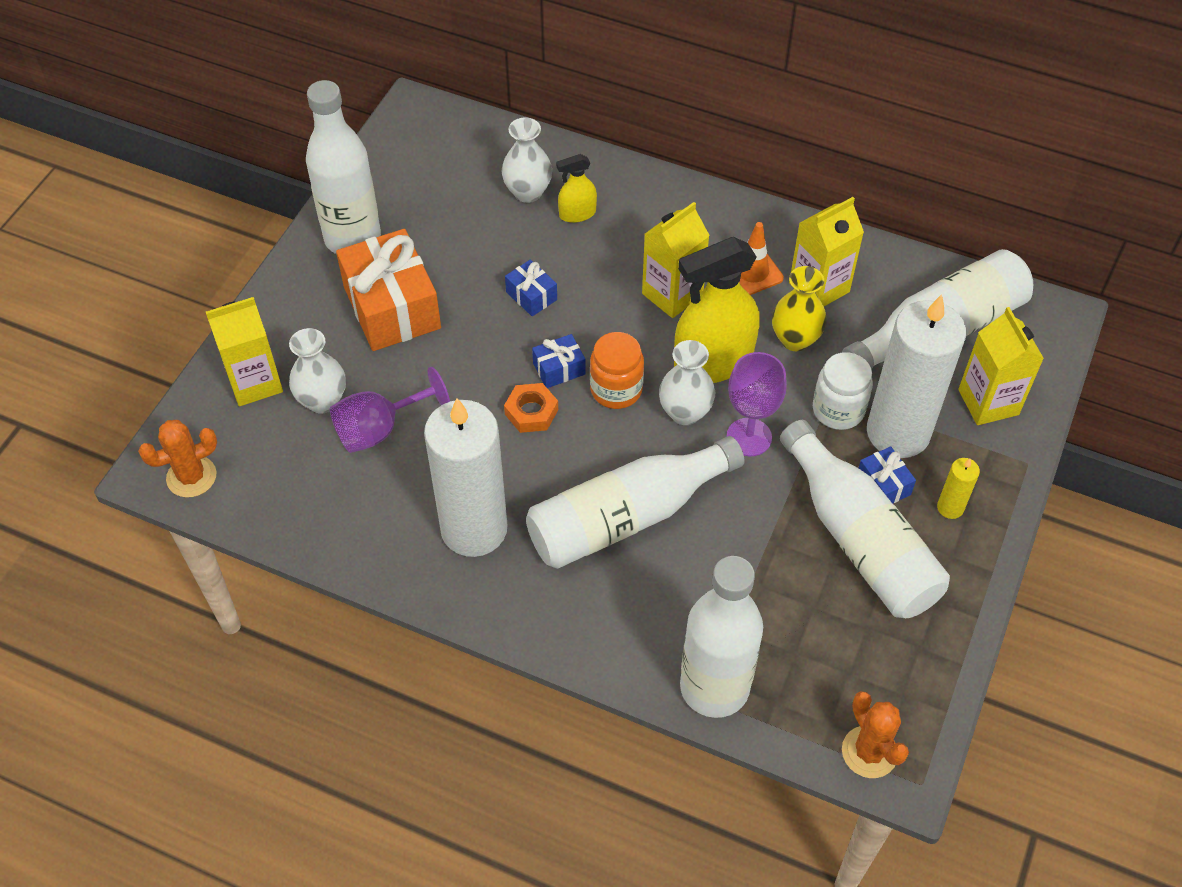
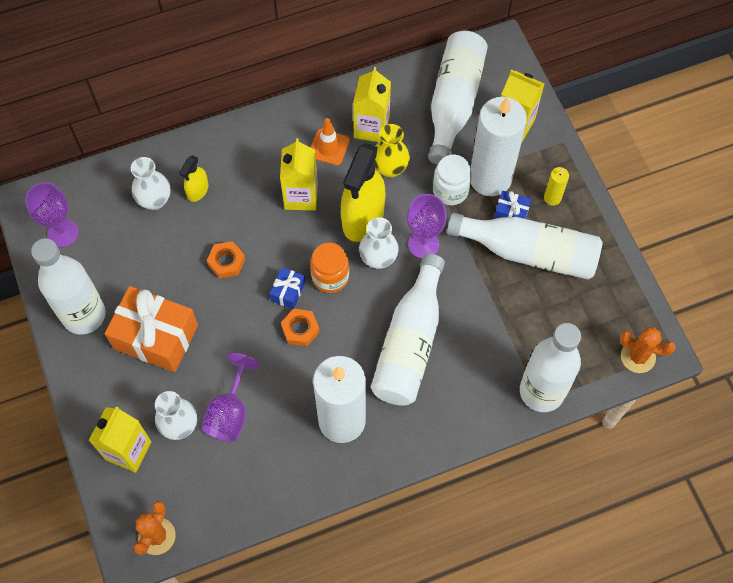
camera: 45 degrees left, 10 degrees up
blue gift [505,260,557,316] -> orange nut [207,241,245,278]
none -> purple goblet [25,182,79,247]

